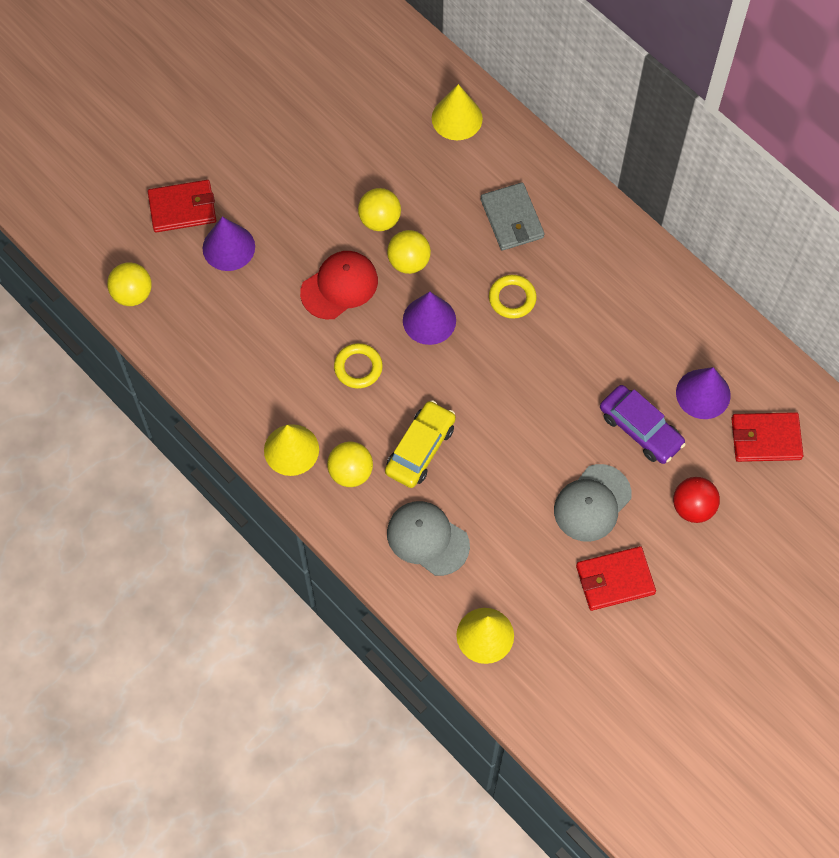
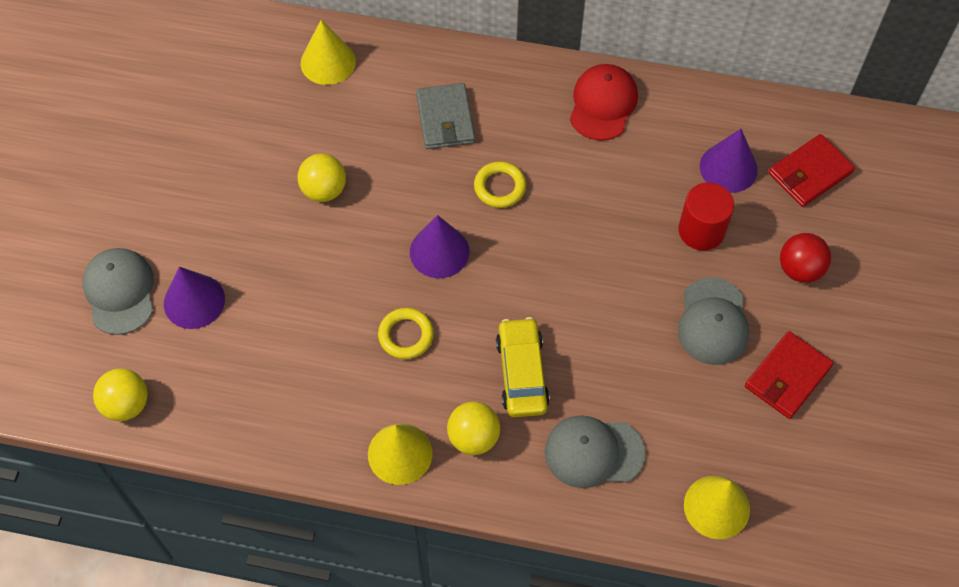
camera: 35 degrees left, 5 degrees down
red wallet [148,180,216,232] -> grey cap [82,248,154,335]
red cap [300,251,378,320] -> red cap moved to [570,64,638,140]
yellow ball [387,230,431,274] -> none
grey wallet [481,182,545,251] -> grey wallet turned 45 degrees clockwise [416,83,475,149]
purple car [600,385,686,464] -> red cylinder [678,182,734,251]

